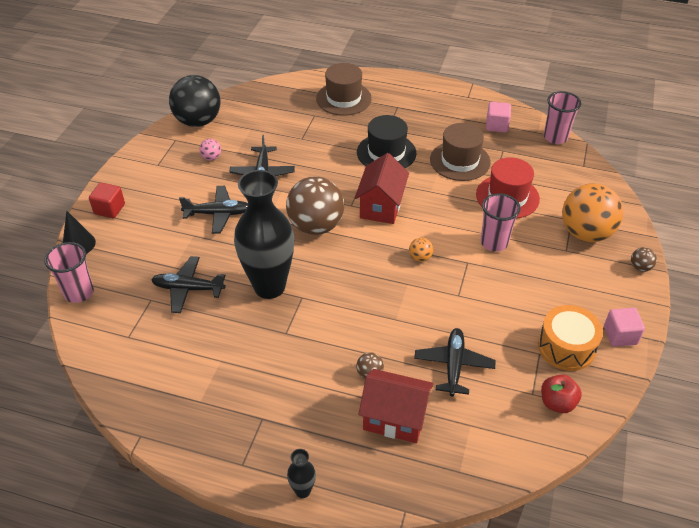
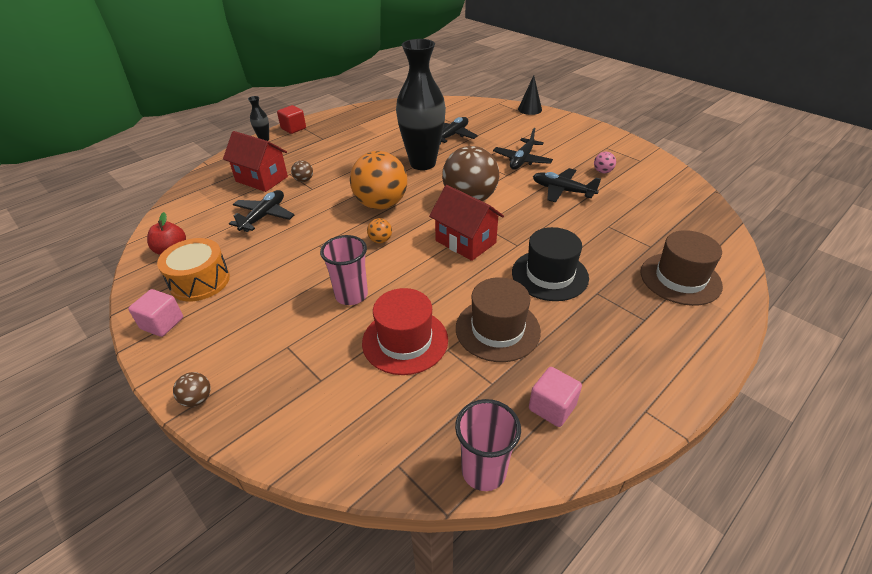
camera: 120 degrees right, 5 degrees down
pink cup [44,242,94,303] -> none
red cube [89,183,125,218] -> red cube moved to [277,105,306,134]
black ball [169,75,220,127] -> none
red house [358,369,434,443] -> red house turned 75 degrees clockwise [223,131,288,192]
black plane [414,328,496,396] -> black plane turned 105 degrees counterclockwise [229,190,294,232]
orange ball [562,183,624,242] -> orange ball moved to [350,151,407,210]

